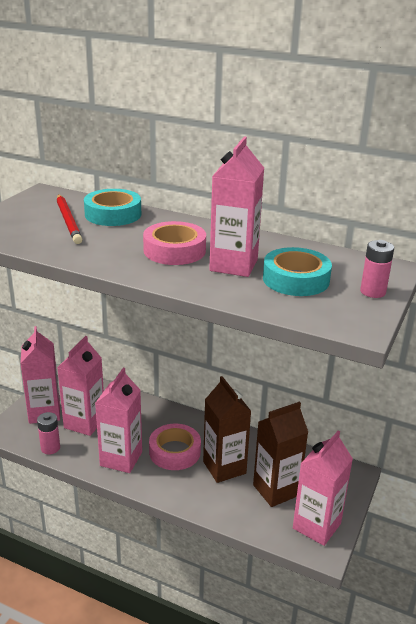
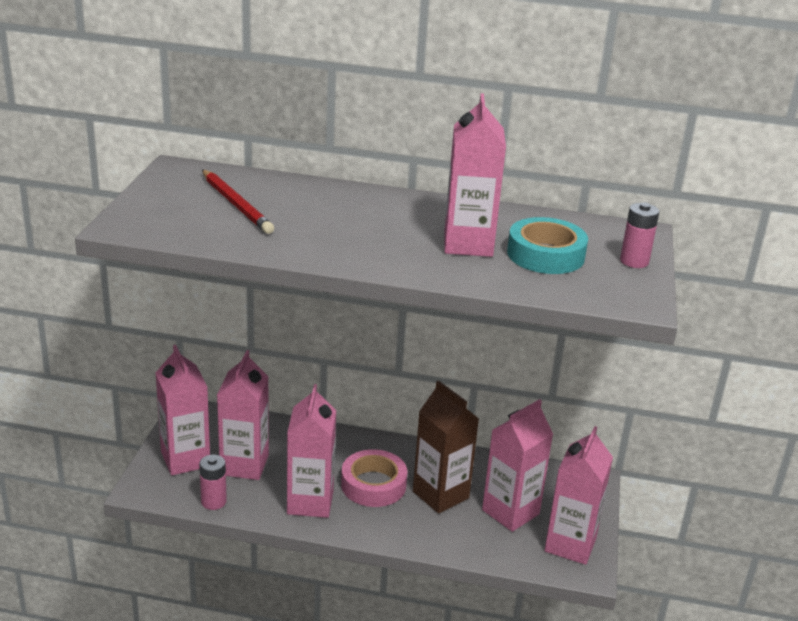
camera: 15 degrees left, 0 degrees up
turquoise tape [84,189,141,226] -> none
pink tape [143,221,206,265] -> none
brown carton [253,401,308,507] -> pink carton [482,399,553,532]

